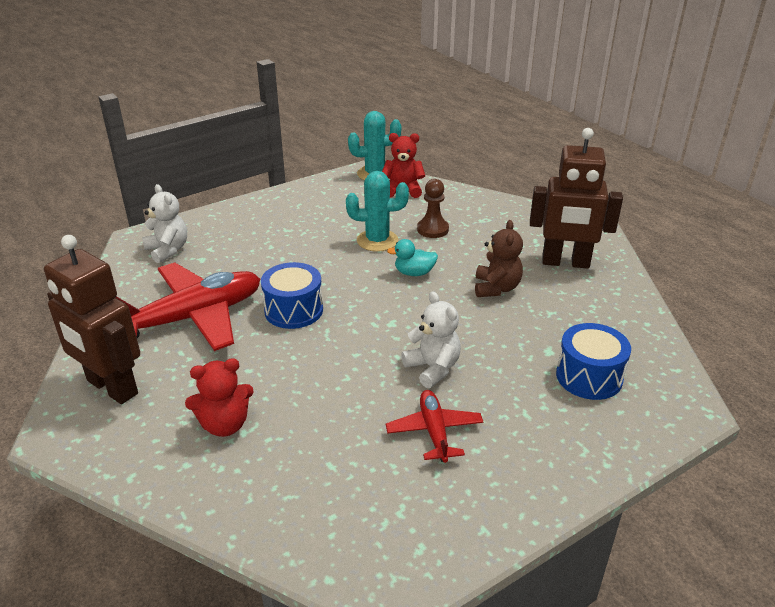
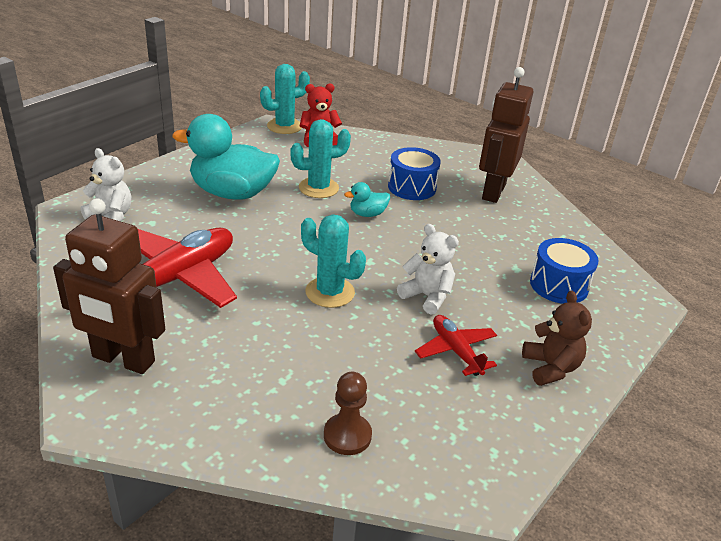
camera: 20 degrees left, 0 degrees up
red teddy bear [185,358,254,437] -> none
blue drum [261,262,323,329] -> blue drum moved to [388,147,441,200]
brown pawn [417,179,449,238] -> brown pawn moved to [324,372,372,455]
brown teddy bear [475,220,523,297] -> brown teddy bear moved to [522,291,592,386]
brown robot [530,128,623,269] -> brown robot turned 120 degrees clockwise [479,67,533,203]
none -> turquoise duck [172,114,280,200]
none -> turquoise cactus [301,215,366,308]

